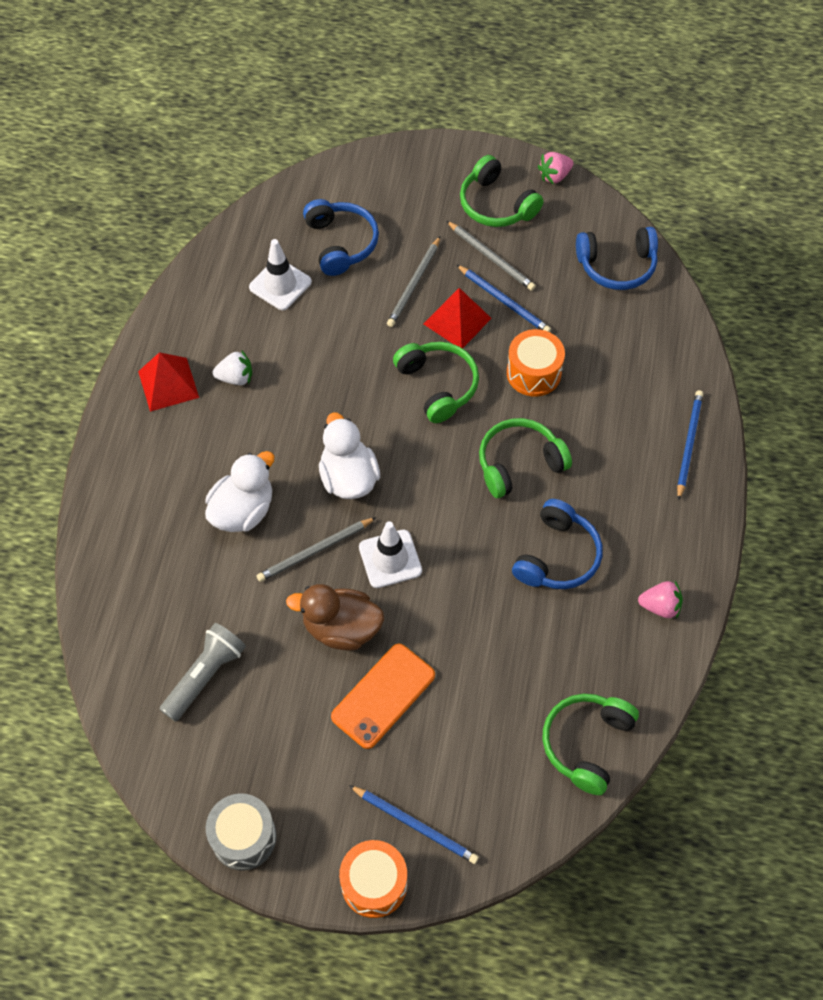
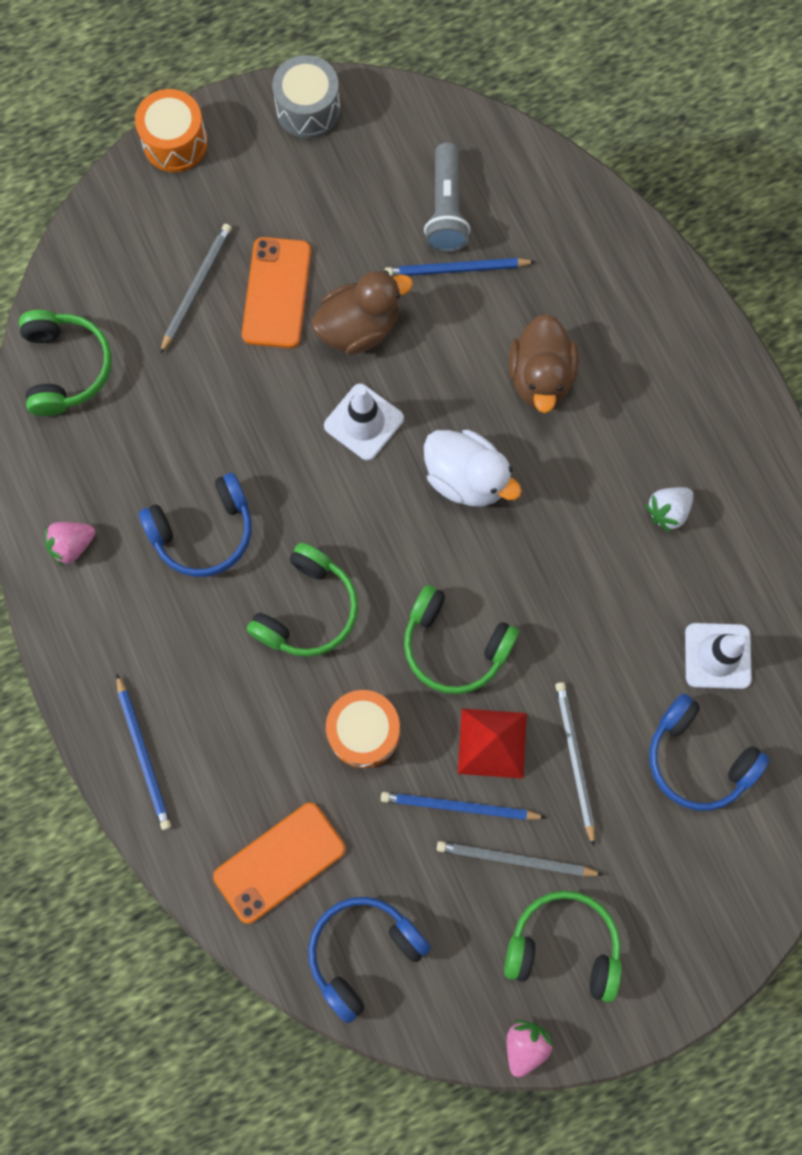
camera: 145 degrees right, 15 degrees up
red pyramid [138,352,199,412] -> none
white duck [205,451,274,532] -> brown duck [508,314,579,413]
grey pencil [257,517,376,582] -> grey pencil moved to [160,224,232,354]
blue pencil [349,785,479,864] -> blue pencil moved to [385,258,536,277]
blue headphones [512,499,603,589] -> blue headphones turned 105 degrees counterclockwise [139,473,252,577]
none -> orange phone [213,803,345,924]

